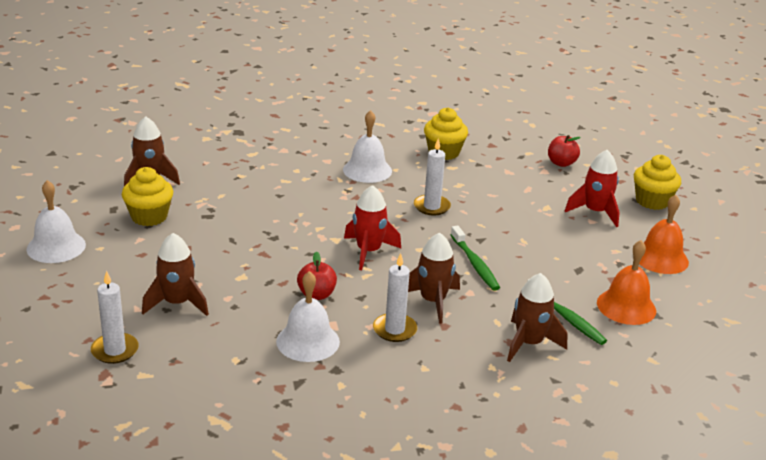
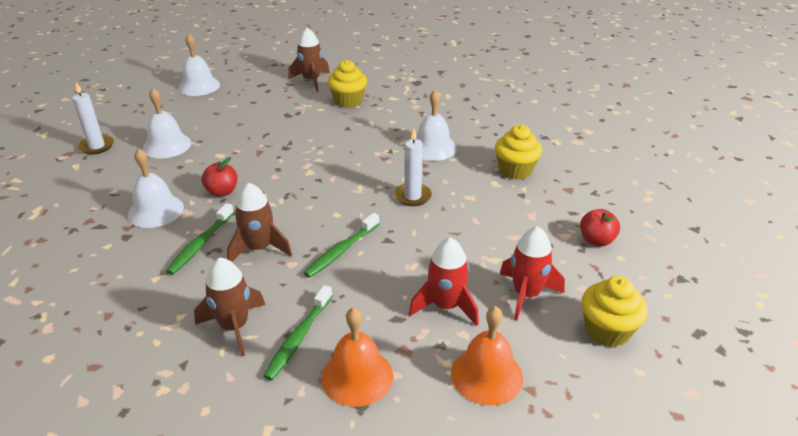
camera: 60 degrees right, 5 degrees up
yellow cupcake [122,167,173,226] -> yellow cupcake moved to [327,60,367,108]
brown rocket [142,233,209,316] -> white bell [143,88,191,158]
red rocket [344,185,401,270] -> red rocket moved to [409,237,479,326]
white candle [373,253,417,342] -> green toothbrush [166,203,234,275]

